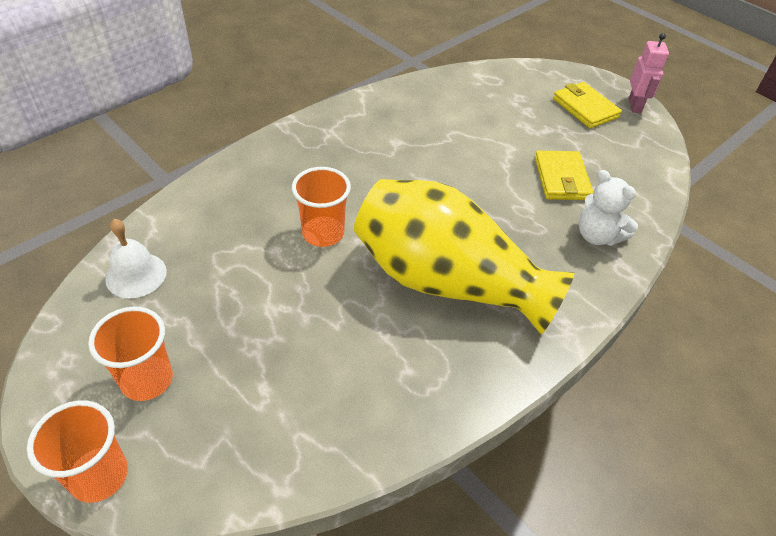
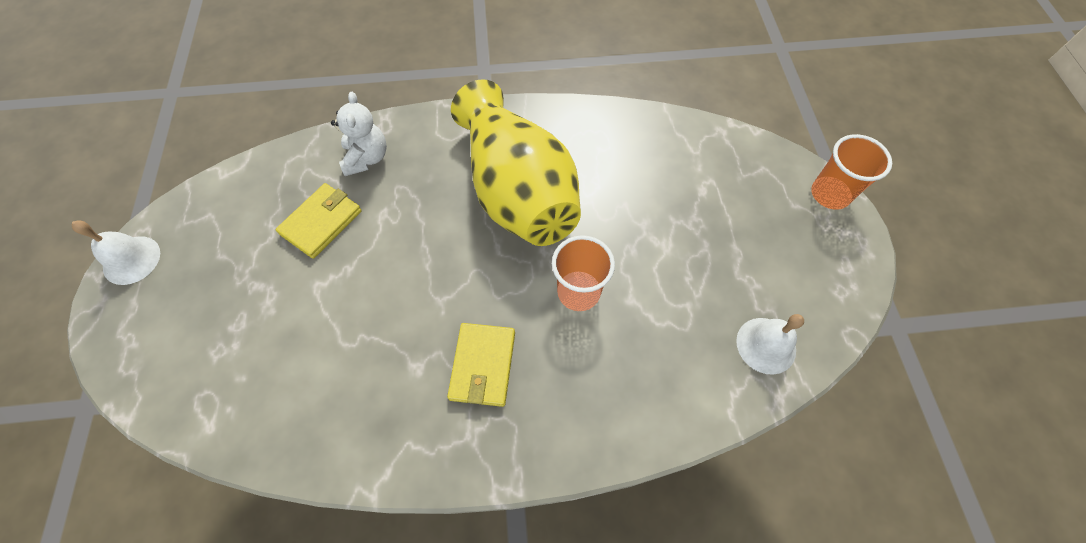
camera: 140 degrees left, 15 degrees up
orange cup [88,307,173,401] -> none
yellow wallet [553,82,622,128] -> yellow wallet moved to [447,323,515,407]
pink robot [628,33,669,113] -> white bell [72,220,160,285]

